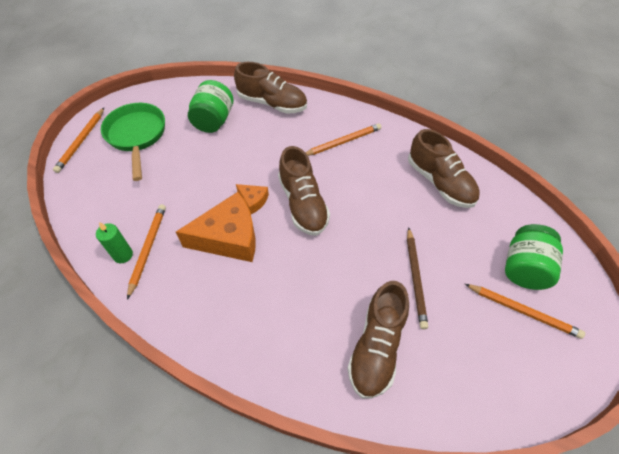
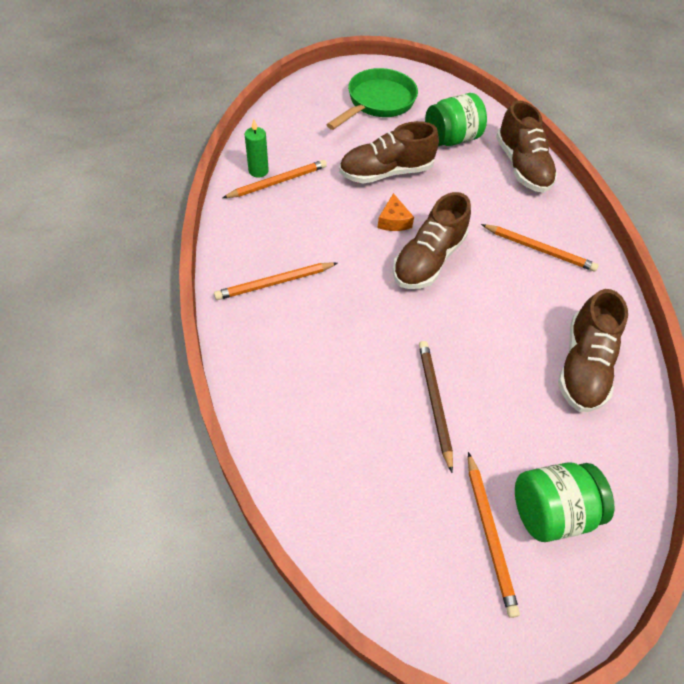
camera: 50 degrees right, 0 degrees up
orange pencil [53,108,104,173] -> orange pencil moved to [214,262,337,300]
orange cheese [176,192,256,262] -> none
brown shoe [347,281,409,399] -> brown shoe moved to [339,121,439,183]
brown pencil [407,227,428,329] -> brown pencil turned 120 degrees clockwise [419,341,453,473]

